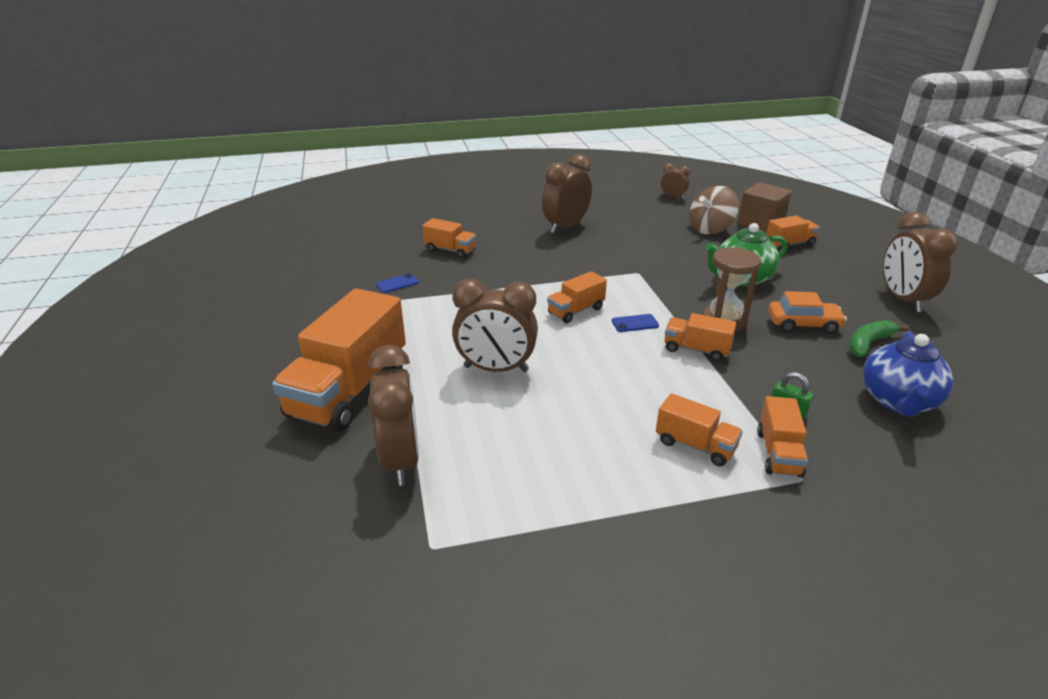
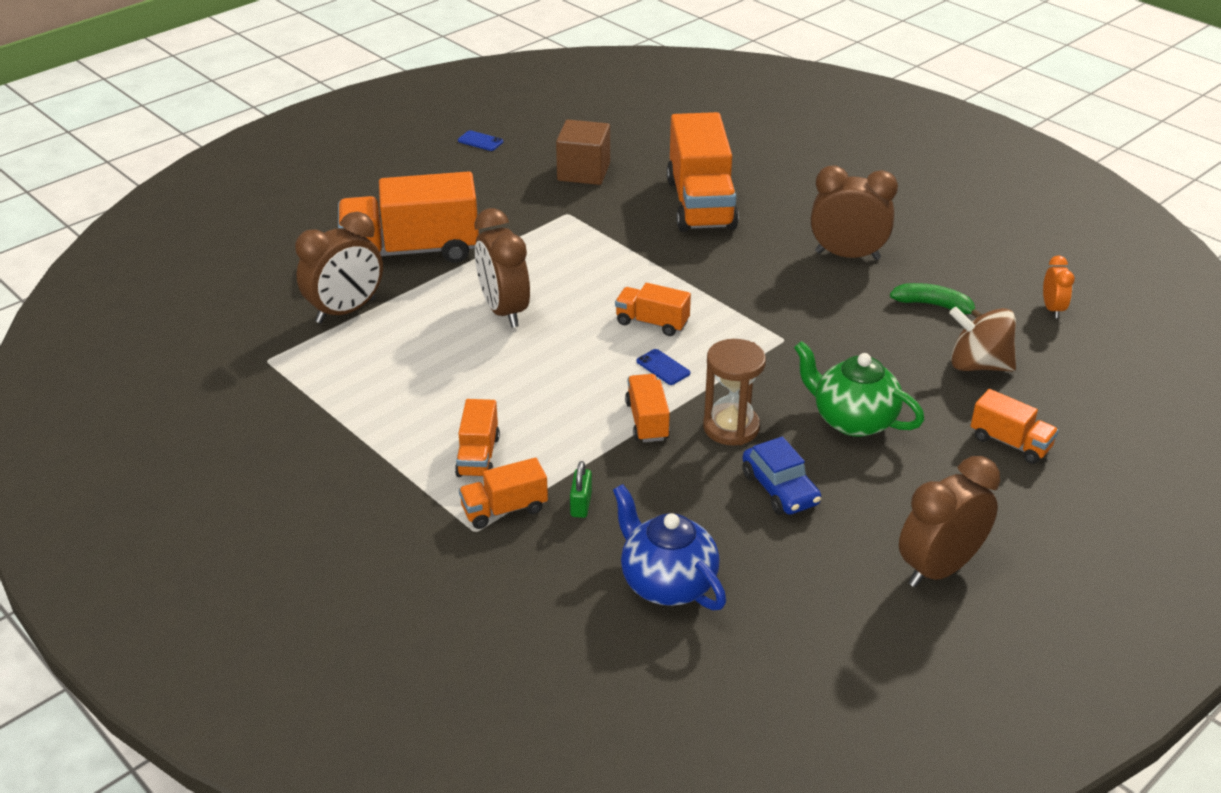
camera: 60 degrees right, 5 degrees up
blue phone [376,273,419,293] -> blue phone moved to [458,130,503,151]
orange truck [422,218,476,258] -> orange truck [667,112,739,232], size x2.04
brown clock [661,163,690,199] -> orange clock [1043,255,1075,318]
brown cube [738,182,792,233] -> brown cube moved to [556,119,610,185]
orange car [768,291,847,334] -> blue car [742,437,821,515]
green banana [849,320,909,357] -> green banana moved to [890,283,982,318]
blue teapot [863,332,953,417] -> blue teapot turned 60 degrees clockwise [613,484,726,610]

